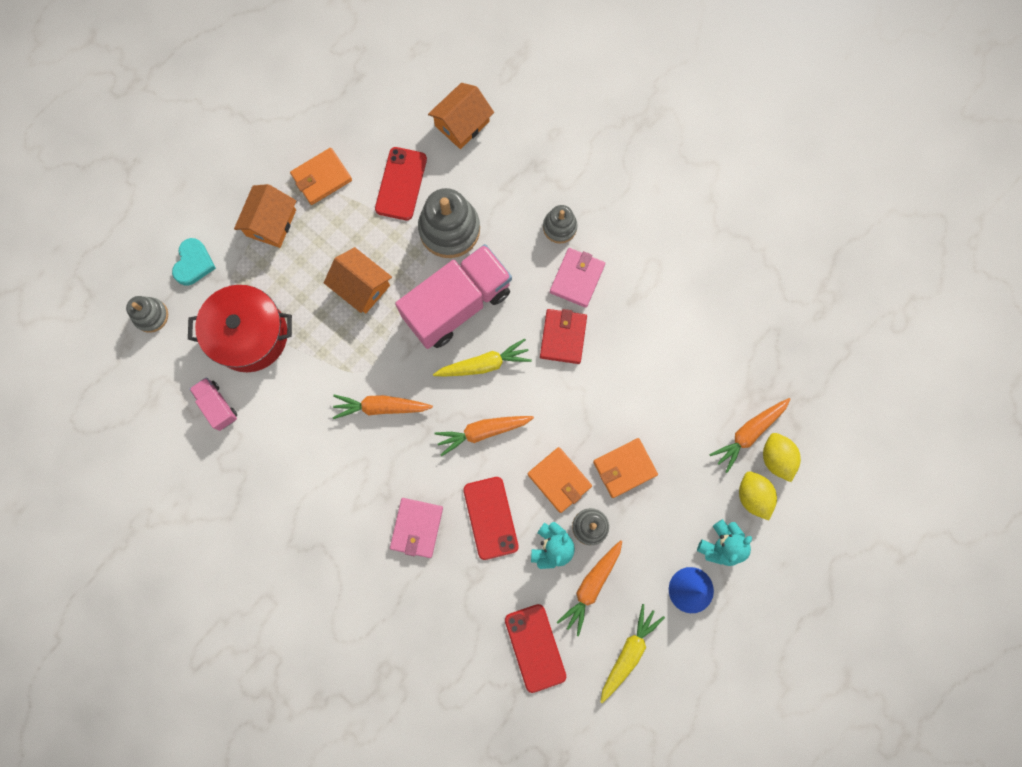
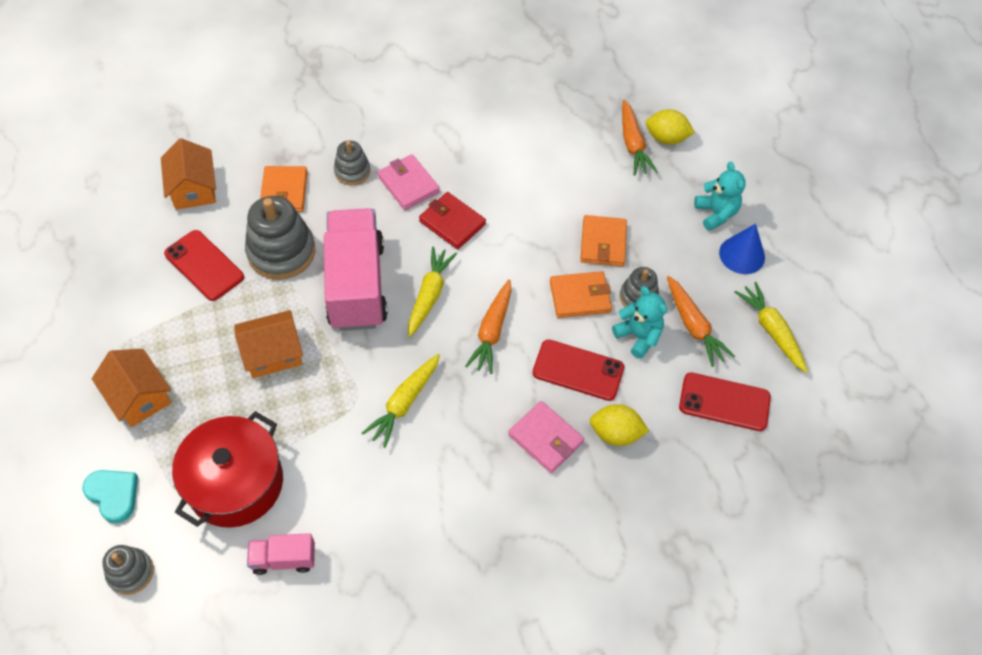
camera: 60 degrees left, 20 degrees down
orange wallet [290,148,352,205] -> orange wallet moved to [260,166,307,212]
orange carrot [333,395,433,419] -> yellow carrot [362,354,440,448]
yellow lemon [739,471,777,520] -> yellow lemon moved to [590,404,649,446]

